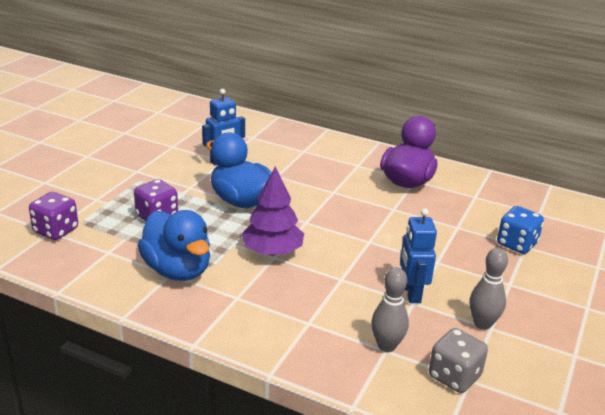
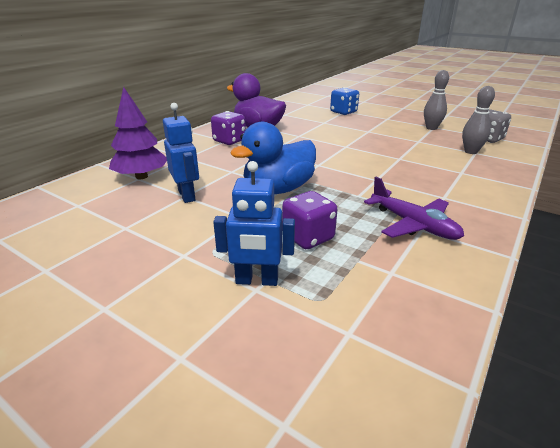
camera: 80 degrees left, 0 degrees up
purple dice [29,192,78,240] -> purple dice moved to [211,111,246,145]
blue duck [137,210,210,281] -> purple plane [364,177,464,240]
purple tree [242,166,304,255] -> purple tree moved to [109,87,167,179]
blue robot [400,208,437,303] -> blue robot moved to [213,161,295,286]

